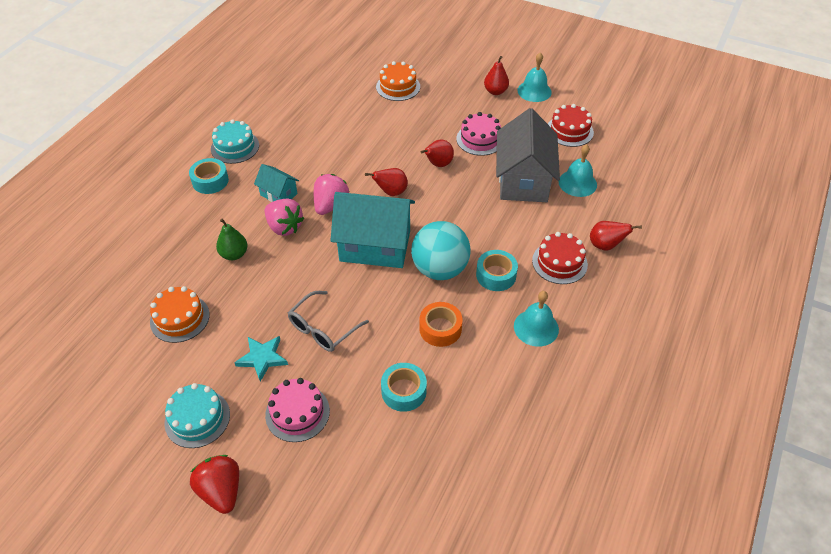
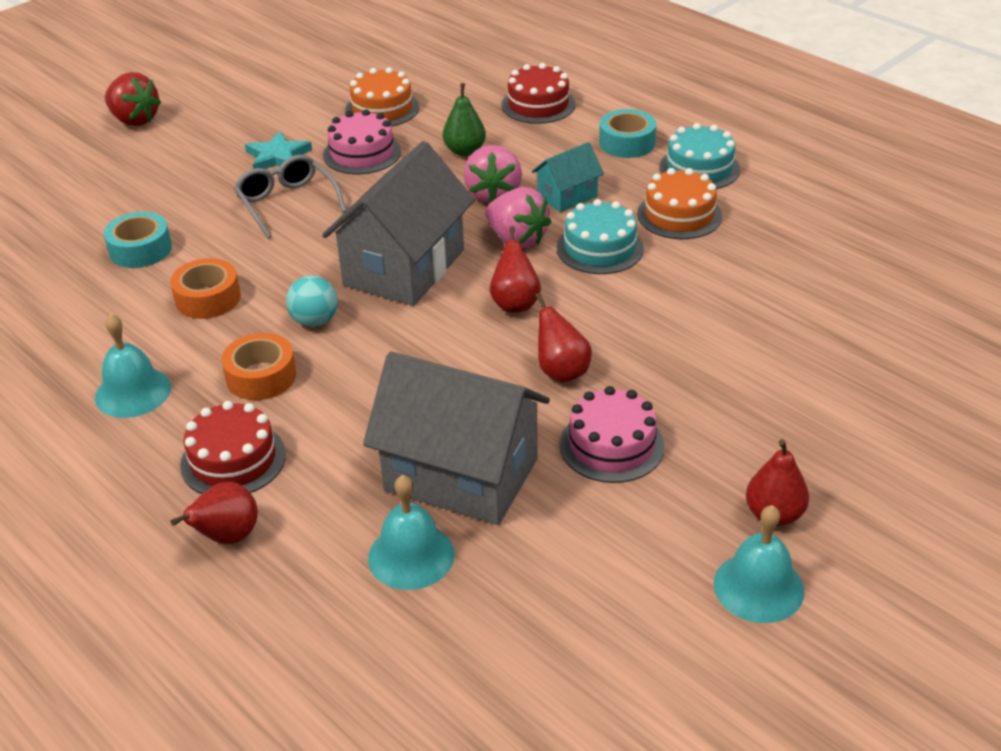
camera: 110 degrees right, 10 degrees down
turquoise cake [164,383,230,448] -> turquoise cake moved to [557,199,644,274]
red strawberry [190,455,239,514] -> red strawberry turned 45 degrees clockwise [105,72,161,126]
pink strawberry [265,199,304,236] -> pink strawberry turned 60 degrees counterclockwise [463,145,522,203]
pink cake [265,378,330,442] -> pink cake moved to [323,109,401,174]
turquoise house [330,192,415,268] -> grey house [322,141,475,306]
orange cake [376,61,420,101] -> orange cake moved to [637,168,722,239]
turquoise ball [411,221,471,280] -> turquoise ball [286,276,338,327], size x0.53
turquoise tape [476,250,518,291] -> orange tape [221,333,296,400]
red cake [548,104,594,147] -> red cake moved to [501,63,576,124]

